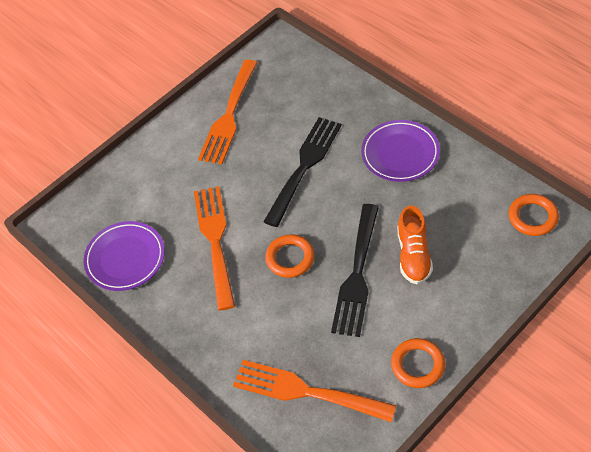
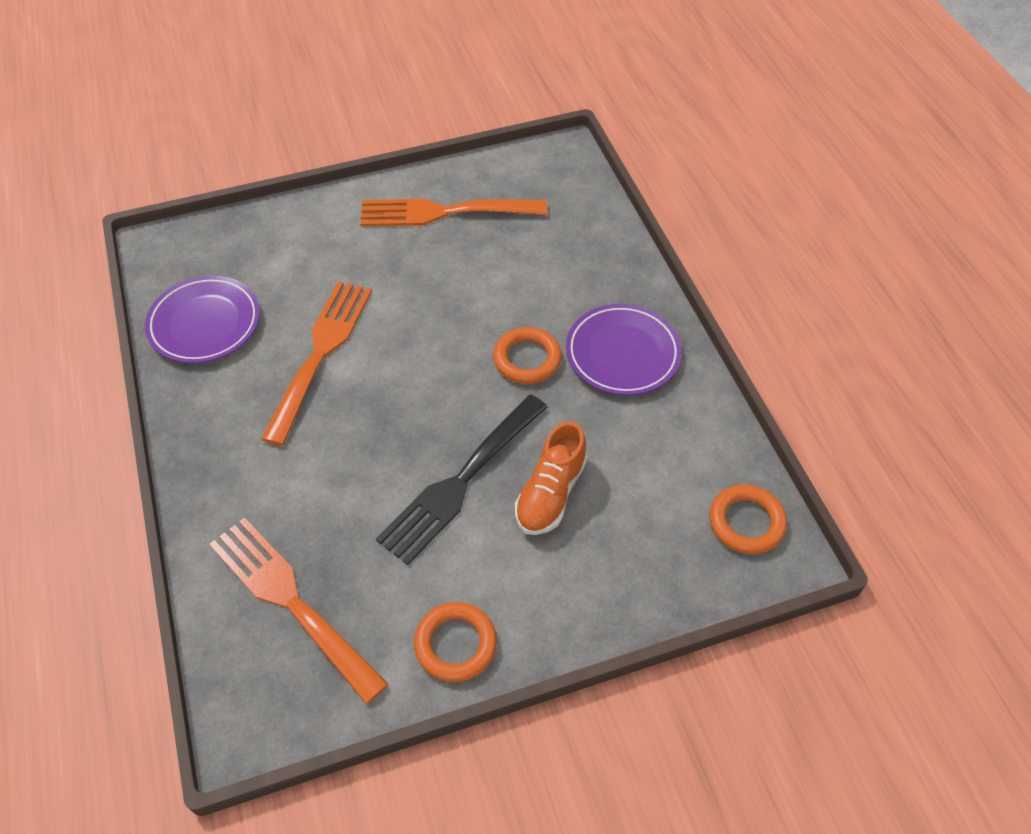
camera: 20 degrees right, 0 degrees up
orange fork [198,60,258,164] -> orange fork turned 45 degrees clockwise [360,199,547,226]
black fork [263,117,342,227] -> none
orange ring [265,234,315,278] -> orange ring moved to [493,327,562,384]

